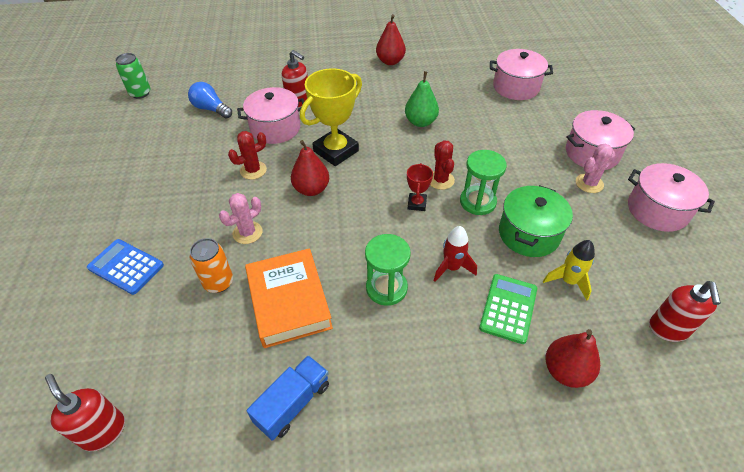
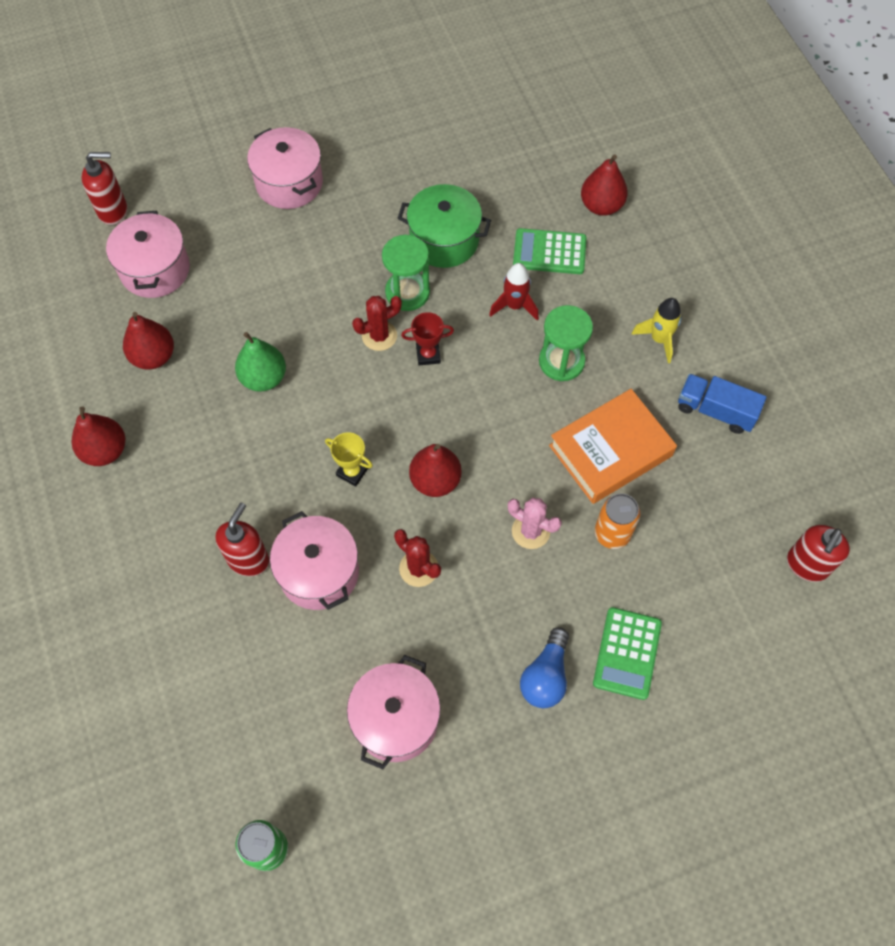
camera: 105 degrees left, 15 degrees up
blue calculator [87,239,164,295] -> green calculator [593,607,662,700]
blue light bulb [188,82,232,119] -> blue light bulb moved to [520,627,569,708]
yellow trophy [300,69,362,166] -> yellow trophy [325,432,373,487], size x0.49
yellow rocket [543,240,595,300] -> yellow rocket moved to [631,298,681,363]
pink cactus [576,144,616,193] -> none
pink pot [628,163,715,232] -> pink pot moved to [347,655,441,769]
red soap dispenser [649,281,721,342] -> red soap dispenser moved to [81,152,127,225]
none -> red pear [123,312,174,369]

